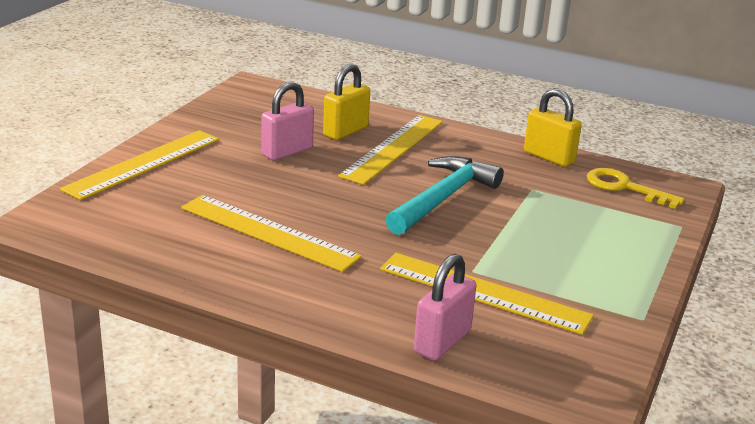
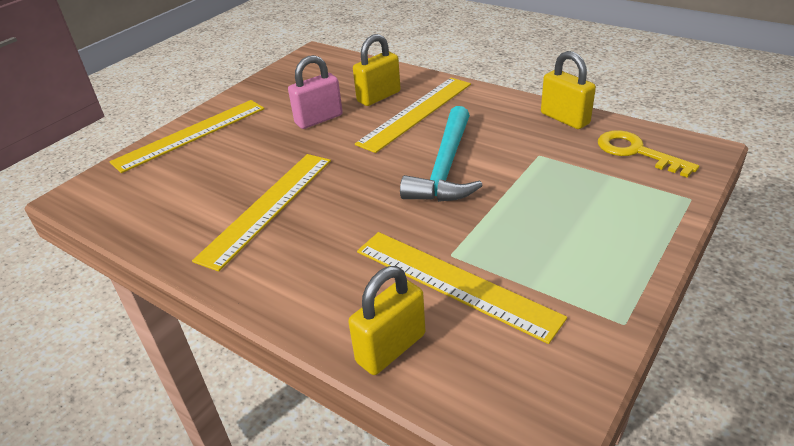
camera: 15 degrees right, 10 degrees up
yellow ruler [181,195,362,272] -> yellow ruler turned 75 degrees clockwise [192,154,331,272]
turquoise hammer [385,156,504,235] -> turquoise hammer turned 150 degrees clockwise [400,106,483,202]
pink padlock [414,254,476,360] -> yellow padlock [348,266,425,375]

